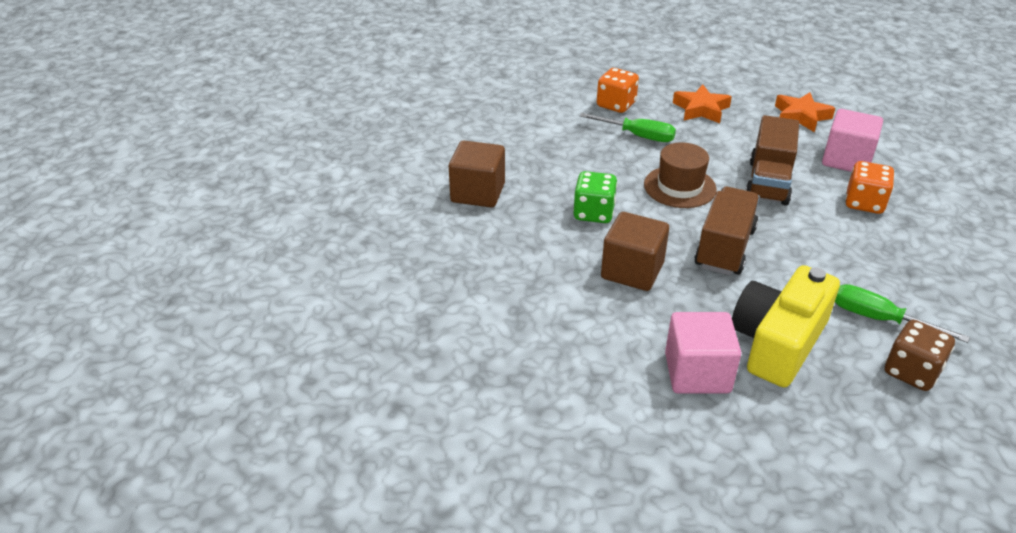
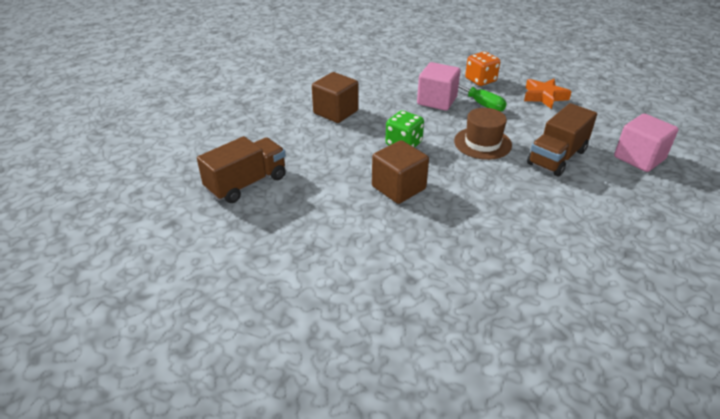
camera: 25 degrees right, 0 degrees up
pink cube [665,312,741,393] -> pink cube moved to [417,62,460,111]
brown truck [694,187,760,275] -> brown truck moved to [197,136,286,203]
yellow camera [732,265,840,387] -> none
orange star [775,92,835,132] -> none
green screwdriver [835,284,970,343] -> none
orange dice [845,161,894,214] -> none
brown dice [885,320,955,391] -> none

